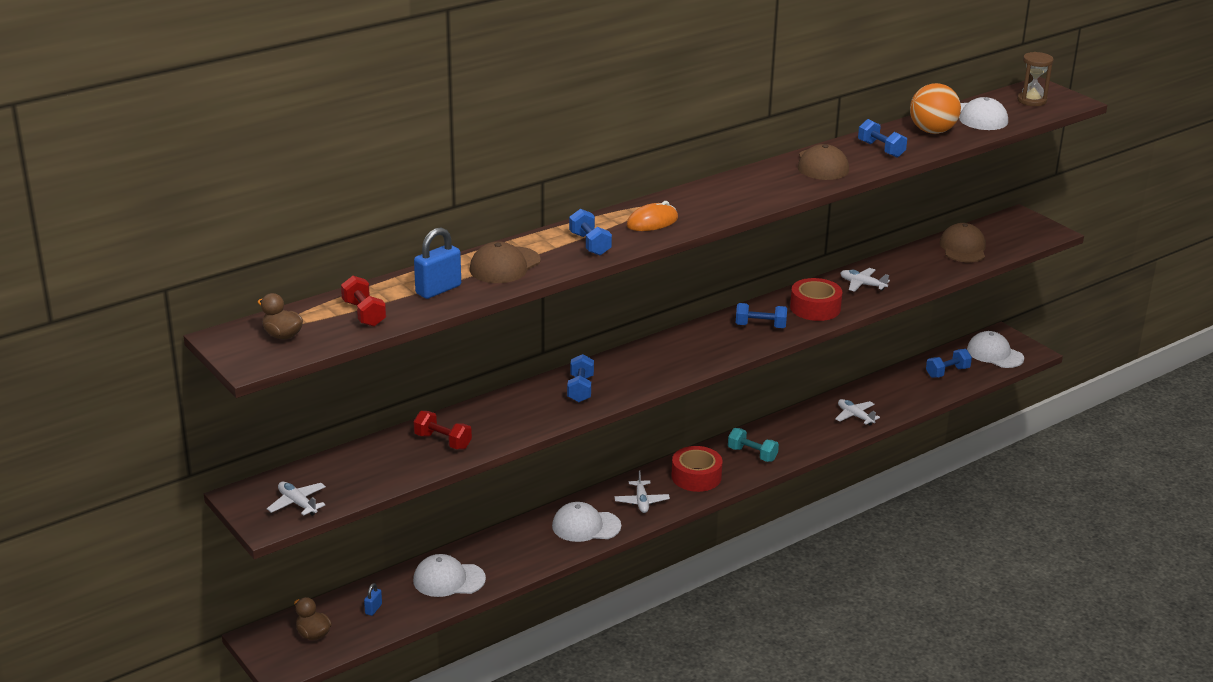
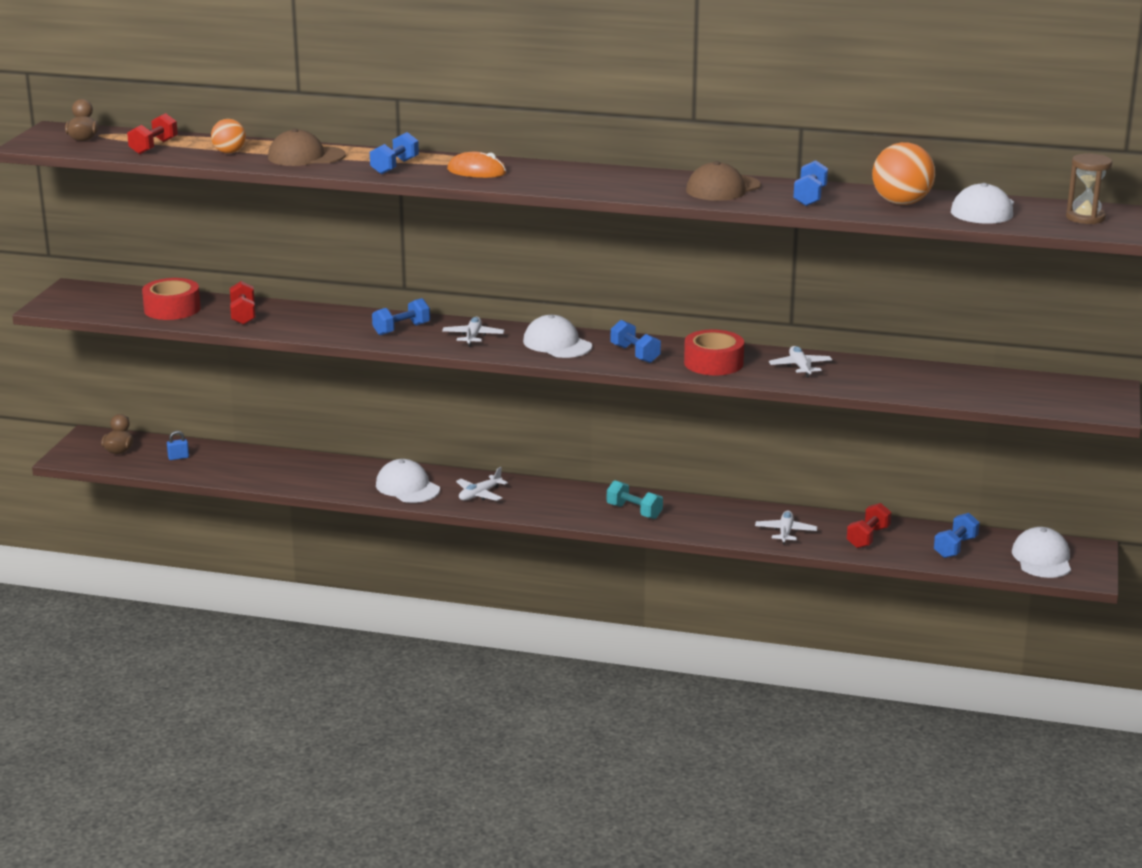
camera: 50 degrees right, 5 degrees down
white plane [267,482,326,516] -> white plane moved to [442,317,504,347]
white cap [413,554,486,597] -> white cap moved to [523,315,592,358]
blue padlock [414,228,461,299] -> orange ball [211,119,246,154]
red tape [671,446,723,492] -> red tape moved to [142,278,200,320]
turquoise dumbbell [728,428,779,462] -> turquoise dumbbell turned 45 degrees counterclockwise [607,480,663,519]
blue dumbbell [926,349,972,378] -> blue dumbbell turned 75 degrees counterclockwise [934,513,980,558]
brown cap [939,223,986,262] -> none
none -> red dumbbell [847,503,891,548]

